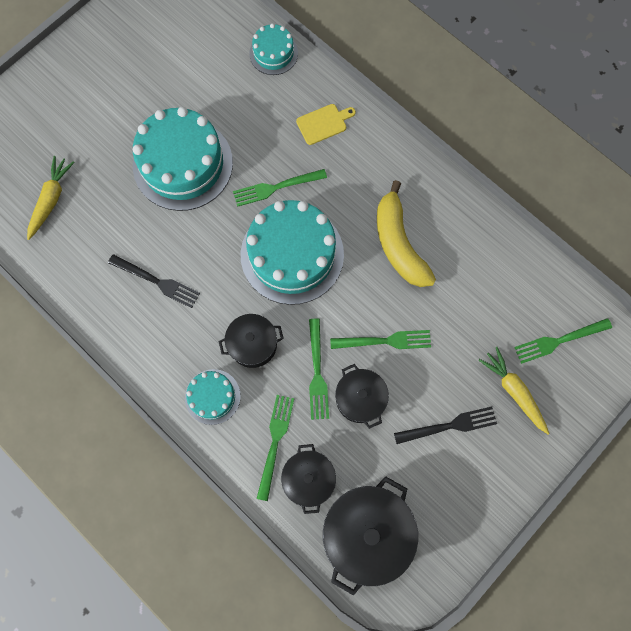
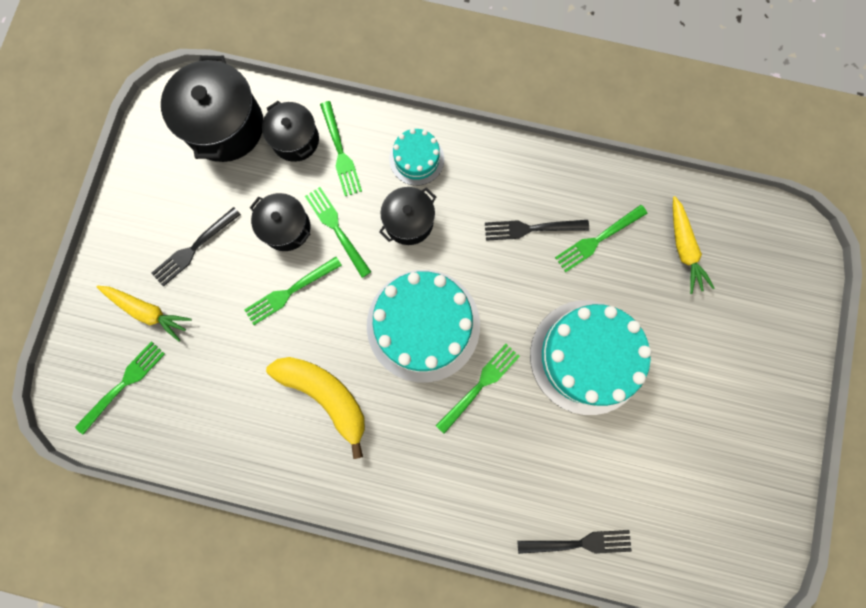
camera: 150 degrees right, 5 degrees up
turquoise cake [249,23,298,75] -> black fork [517,530,632,554]
yellow cutting board [296,104,356,145] -> none
none -> green fork [555,205,647,272]

